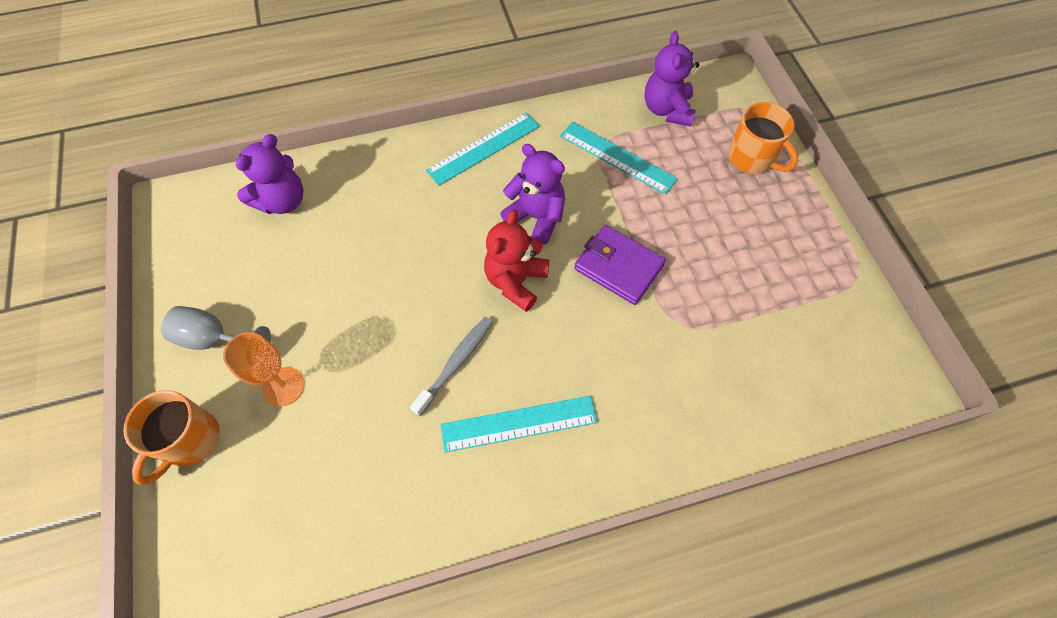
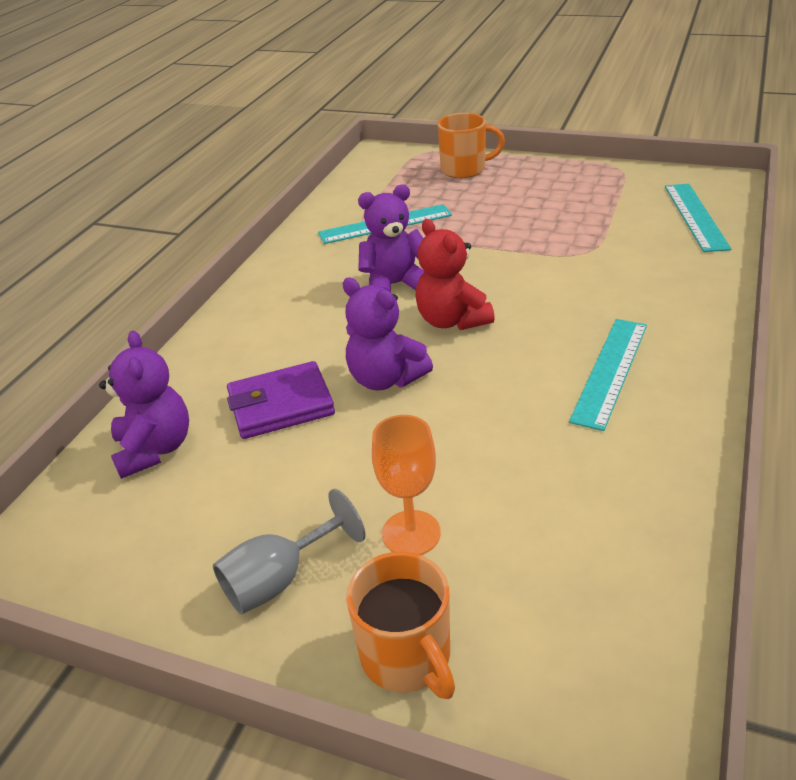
camera: 50 degrees left, 25 degrees down
grey toothbrush [410,317,493,416] -> none
turquoise ruler [426,112,540,186] -> turquoise ruler moved to [665,184,731,252]
purple wallet [574,225,666,305] -> purple wallet moved to [227,361,335,439]
purple teddy bear [644,31,700,127] -> purple teddy bear moved to [343,278,433,390]

